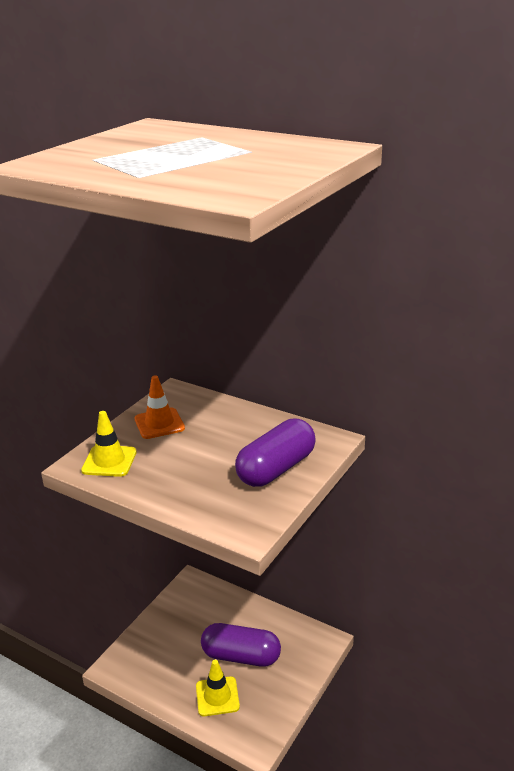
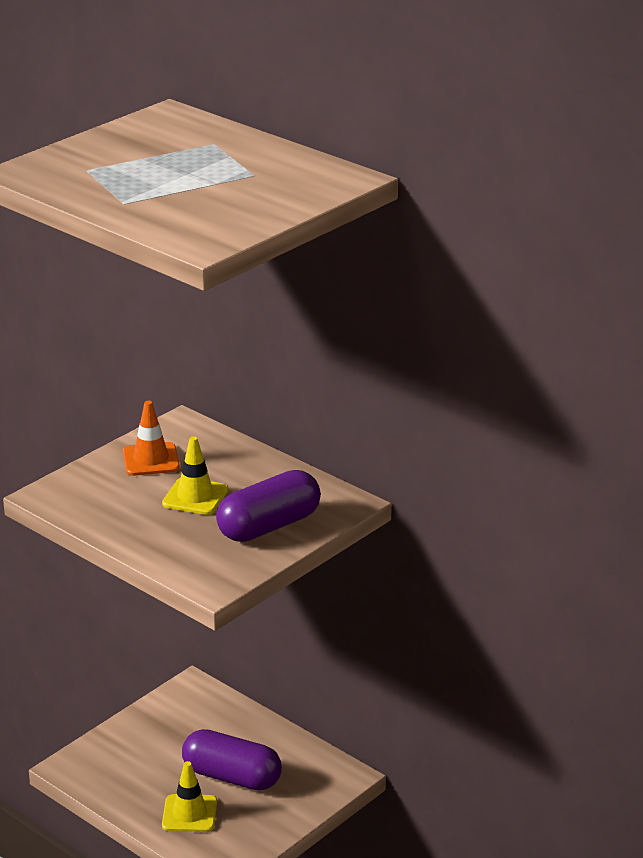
camera: 10 degrees right, 0 degrees up
yellow traffic cone [81,411,137,477] -> yellow traffic cone moved to [162,436,229,515]

